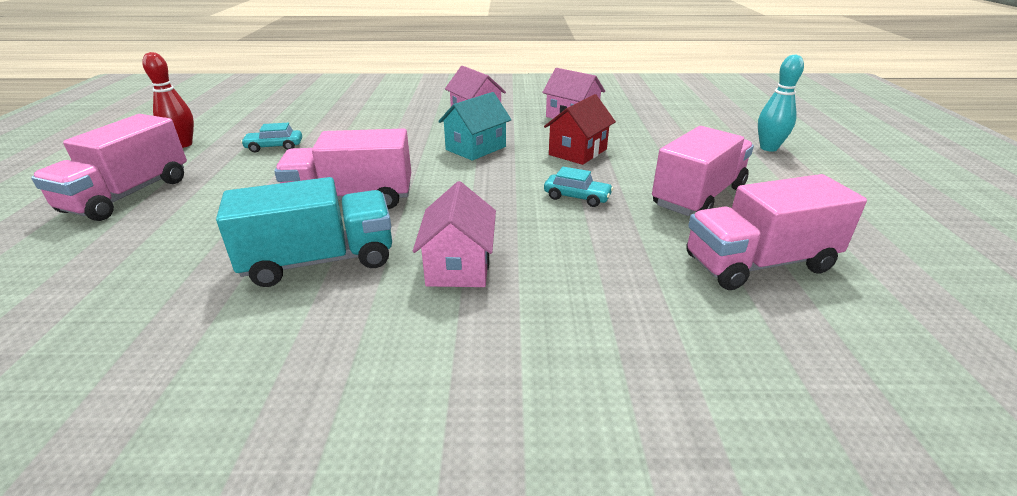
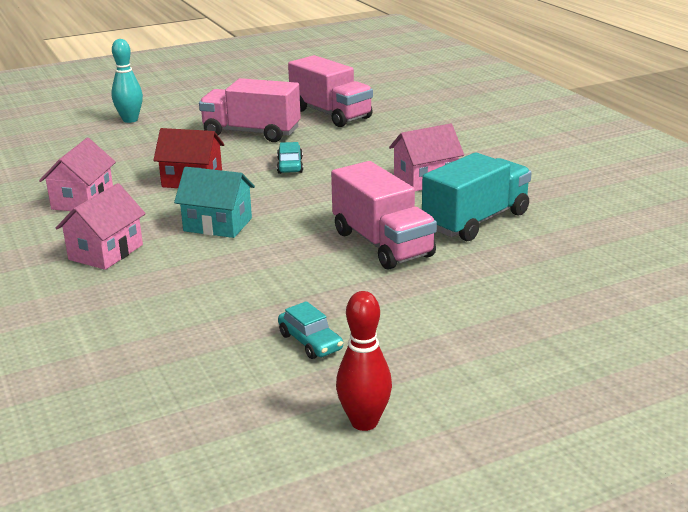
camera: 115 degrees left, 5 degrees down
pink truck [31,114,187,221] -> none
turquoise truck [216,177,392,287] -> turquoise truck turned 90 degrees clockwise [422,152,532,241]

